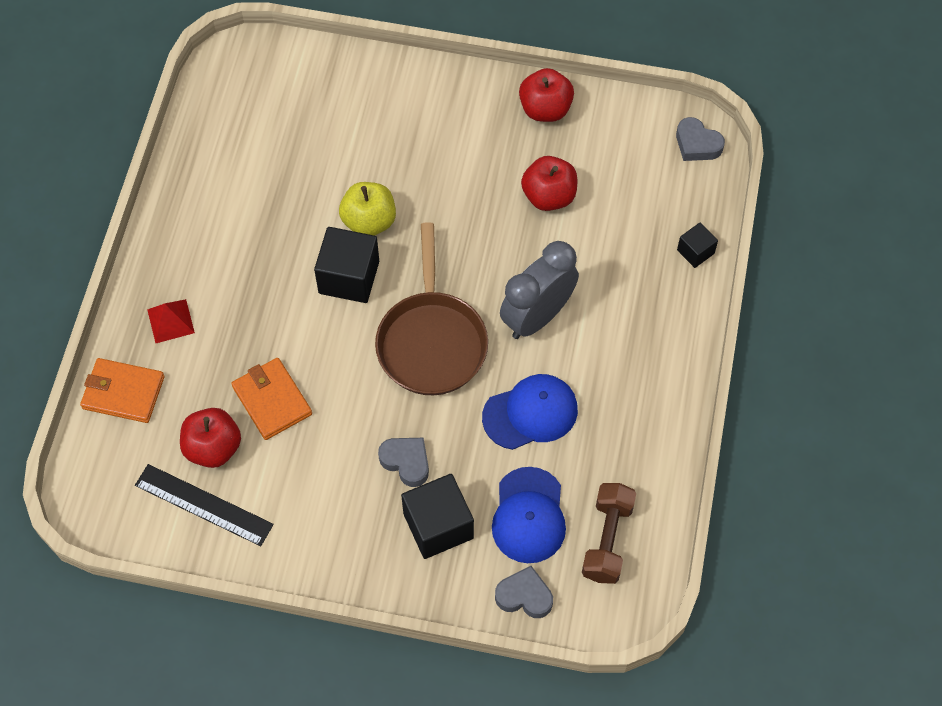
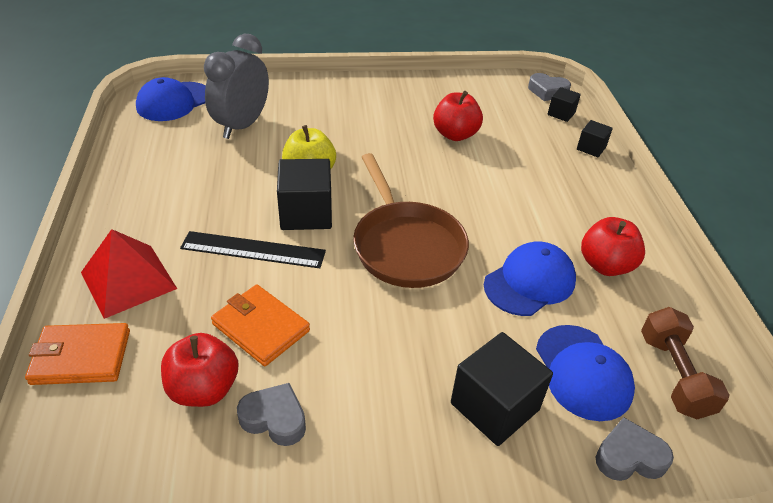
camera: 20 degrees left, 20 degrees down
black ruler [135,464,274,546] -> black ruler moved to [180,231,326,268]
red pyramid [147,299,195,343] -> red pyramid [81,229,177,319], size x1.66
grey heart [378,438,429,487] -> grey heart moved to [237,383,306,446]
grey clock [500,241,579,339] -> grey clock moved to [204,33,269,139]
red apple [519,68,574,122] -> red apple moved to [581,217,645,276]
none -> blue cap [136,77,206,121]
none -> black cube [548,87,581,122]

